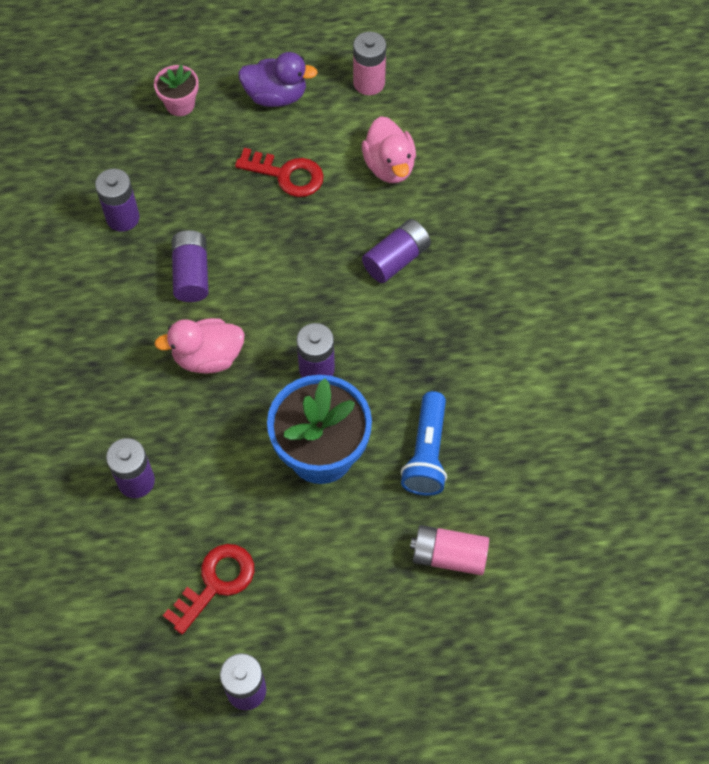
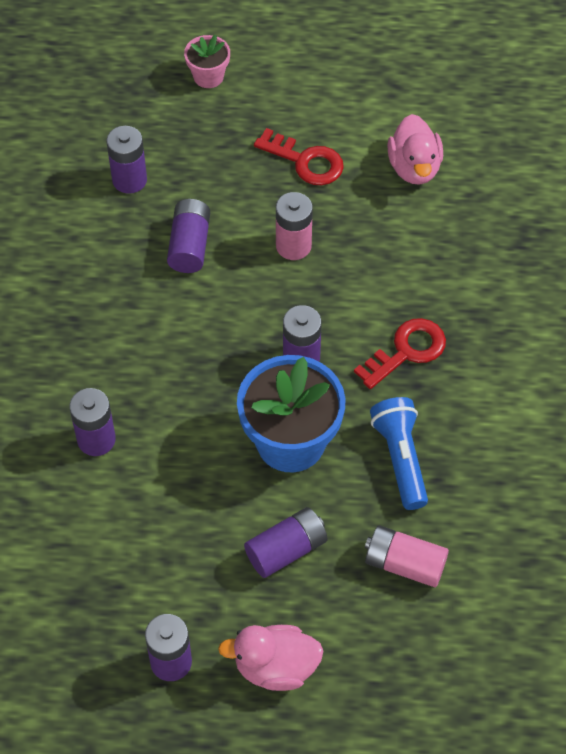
camera: 10 degrees right, 5 degrees down
pink duck [154,318,245,373] -> pink duck moved to [218,625,323,691]
red key [163,544,254,634] -> red key moved to [354,318,446,389]
purple duck [238,52,318,107] -> none
pink battery [353,32,386,95] -> pink battery moved to [276,192,313,260]
purple battery [362,219,431,283] -> purple battery moved to [244,507,328,578]
blue flashlight [401,391,447,496] -> blue flashlight turned 150 degrees clockwise [370,397,428,510]

